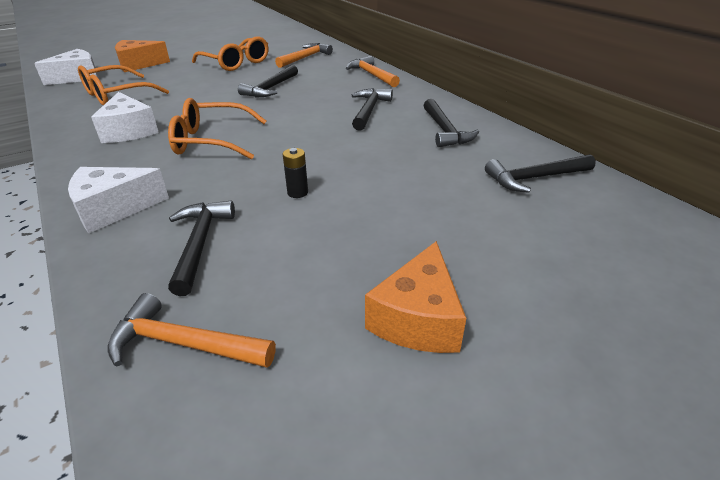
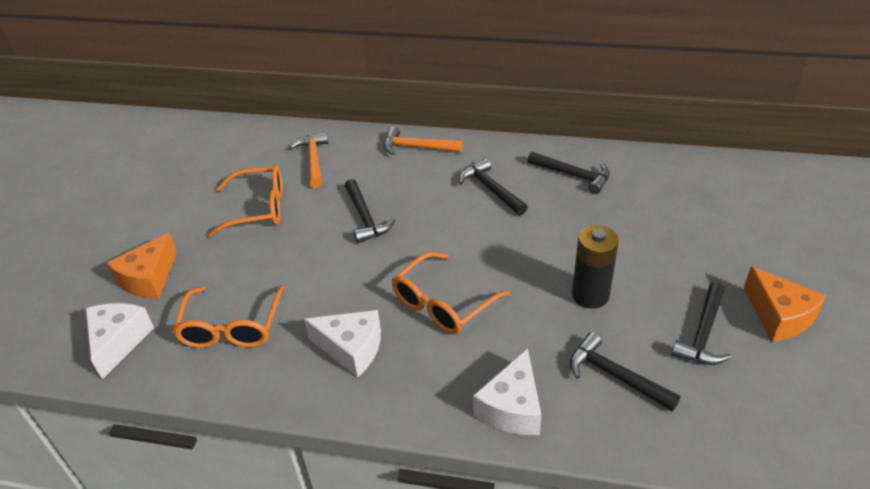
camera: 45 degrees left, 5 degrees up
orange hammer [107,293,276,368] -> none
black battery [283,148,308,198] -> black battery [572,225,619,309], size x1.97
black hammer [485,154,596,193] -> black hammer moved to [671,282,731,365]

